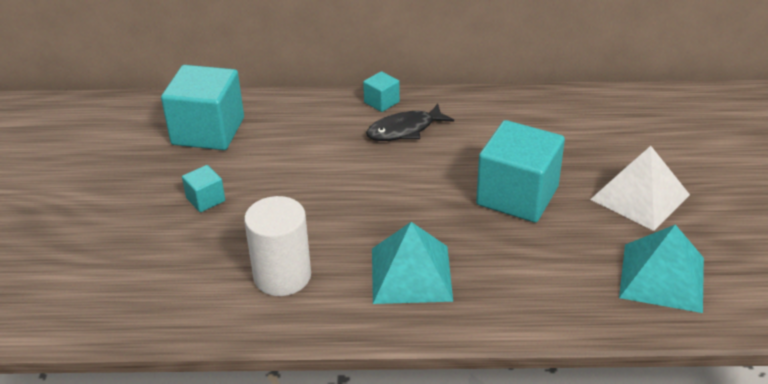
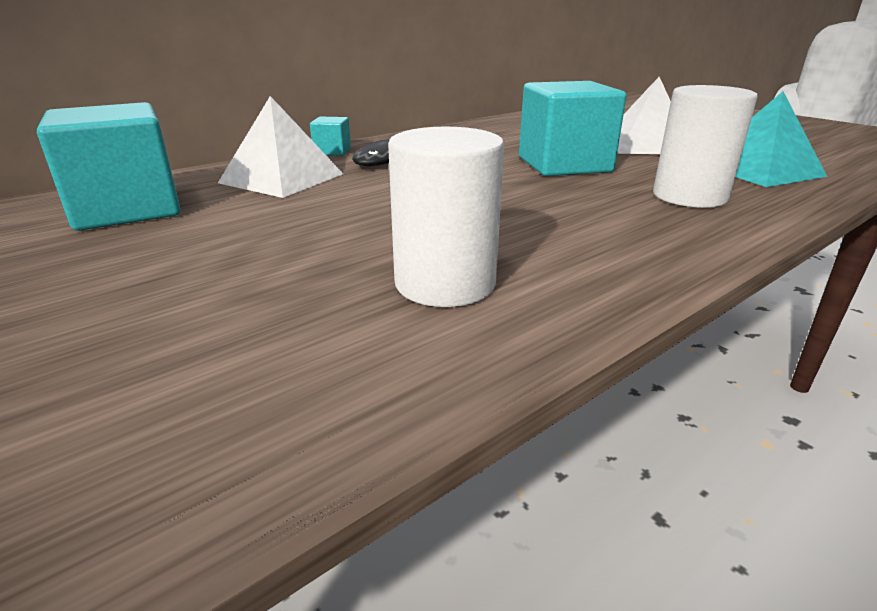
camera: 40 degrees left, 10 degrees down
turquoise cube [182,165,225,212] -> none
turquoise pyramid [372,222,453,304] -> none
none -> white pyramid [218,96,343,198]
none -> white cylinder [653,85,758,208]

